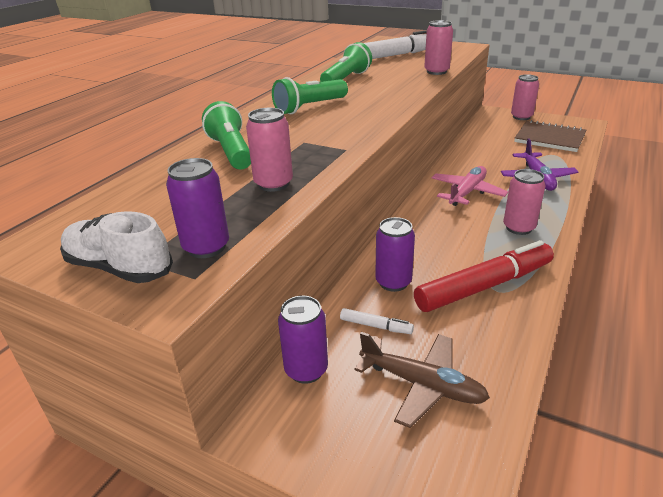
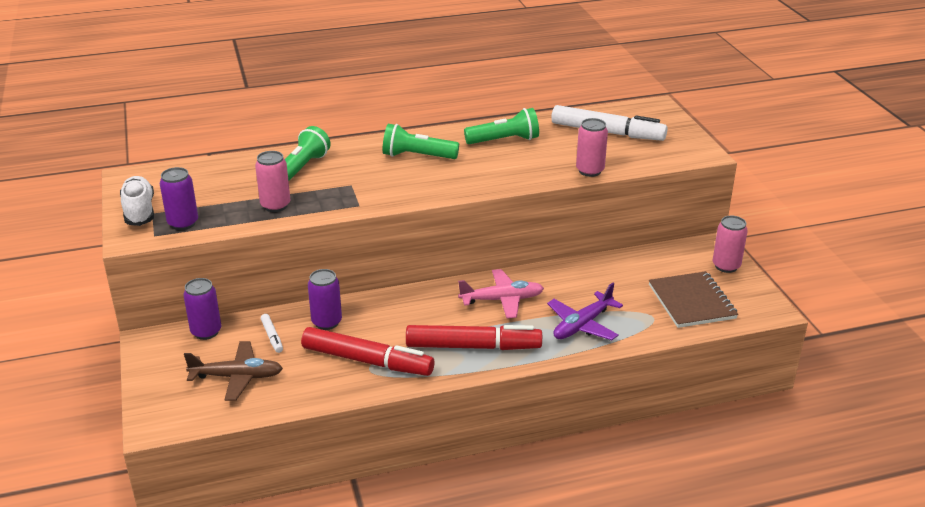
camera: 45 degrees right, 0 degrees up
brown plane [355,332,490,428] -> brown plane turned 75 degrees counterclockwise [184,341,283,401]
pink can [503,169,545,235] -> red marker [406,325,542,350]

